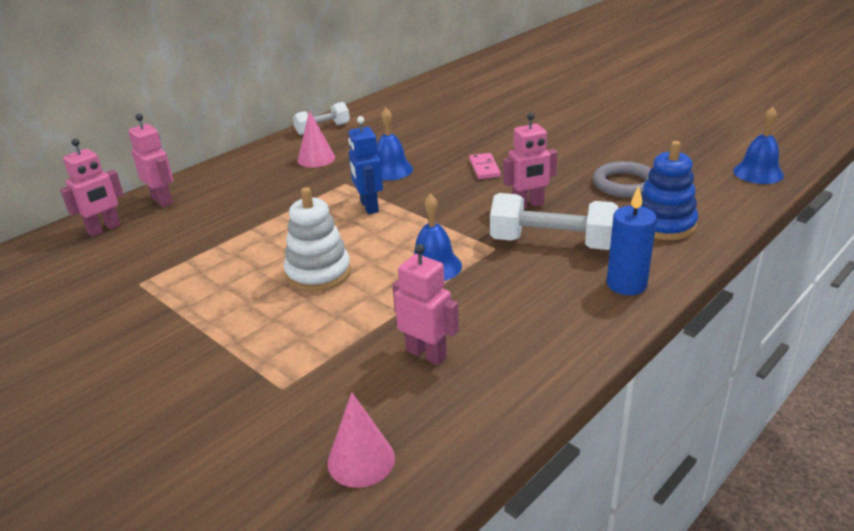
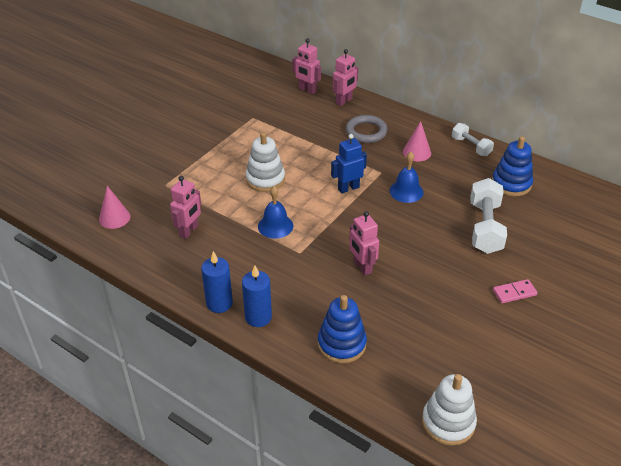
camera: 80 degrees right, 10 degrees up
pink domino [469,153,501,179] -> pink domino moved to [493,279,537,303]
white dumbbell [490,193,618,250] -> white dumbbell moved to [470,178,507,254]
grey ring [593,161,651,198] -> grey ring moved to [346,115,388,143]
blue bell [733,107,784,184] -> white stacking toy [422,374,477,446]
none -> blue candle [201,251,233,313]
none -> blue stacking toy [492,136,533,196]

